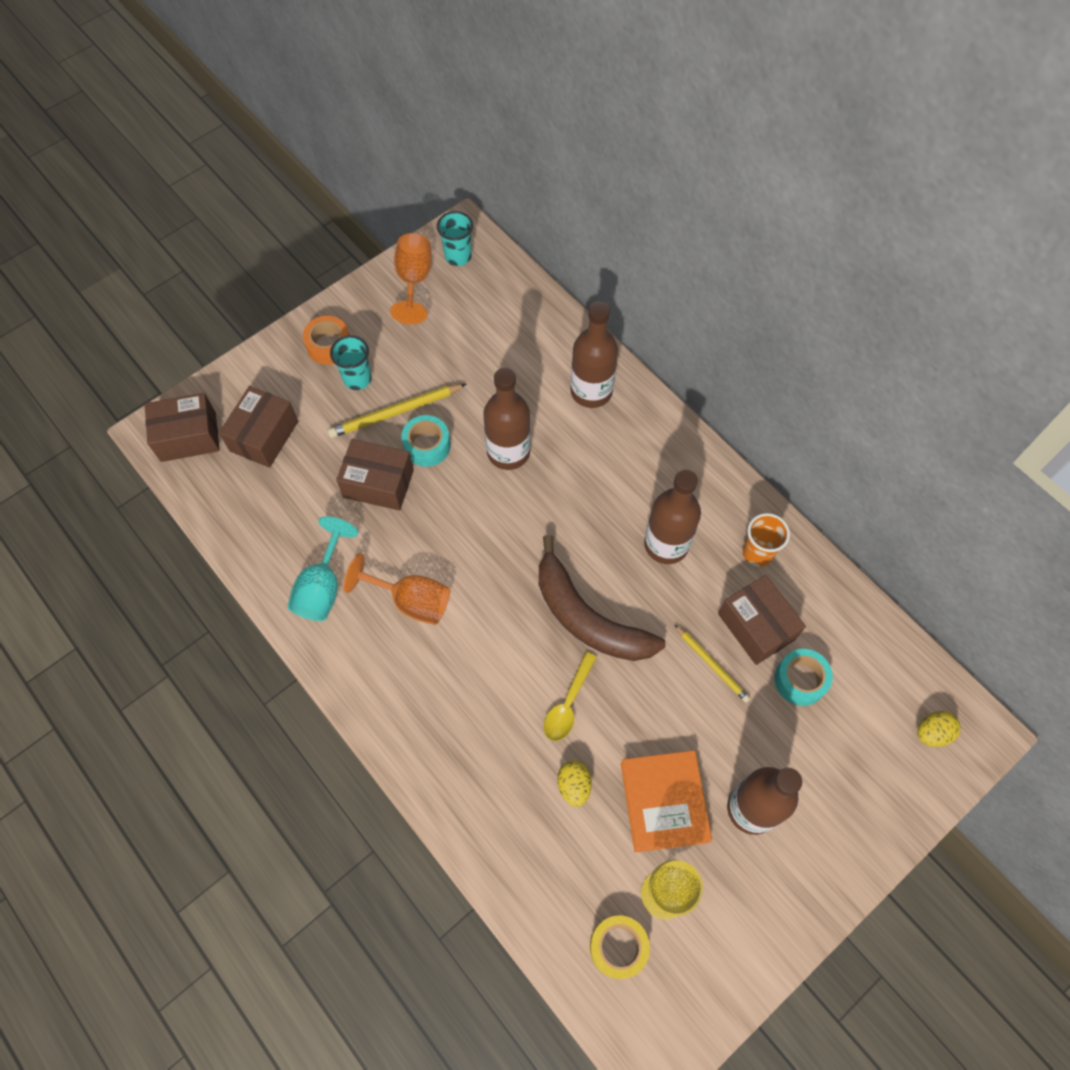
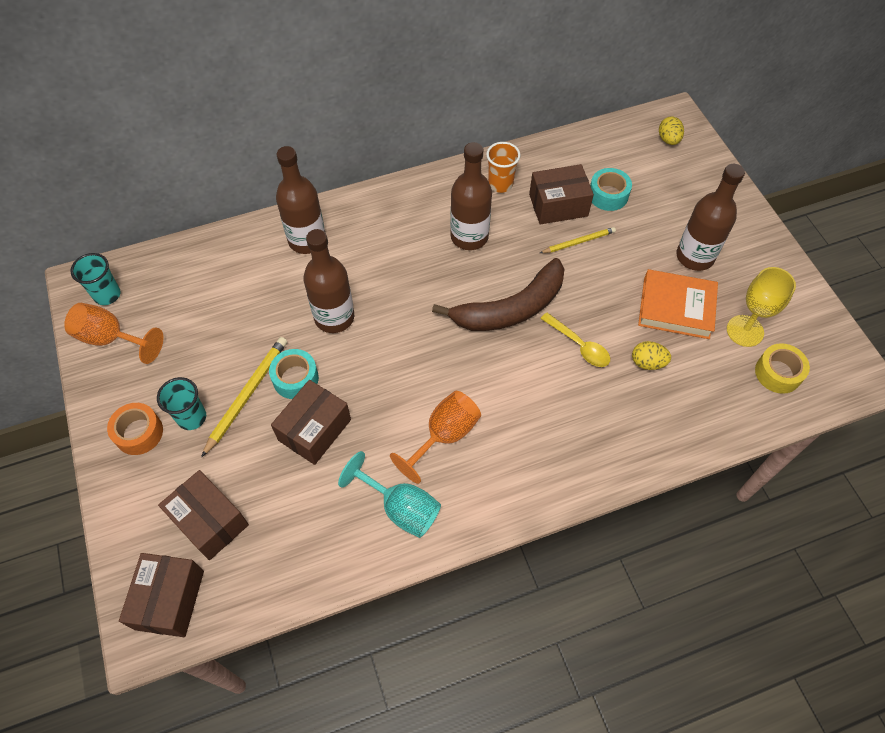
camera: 70 degrees left, 5 degrees down
yellow pencil [328,384,466,438] -> yellow pencil turned 150 degrees counterclockwise [201,337,287,457]

